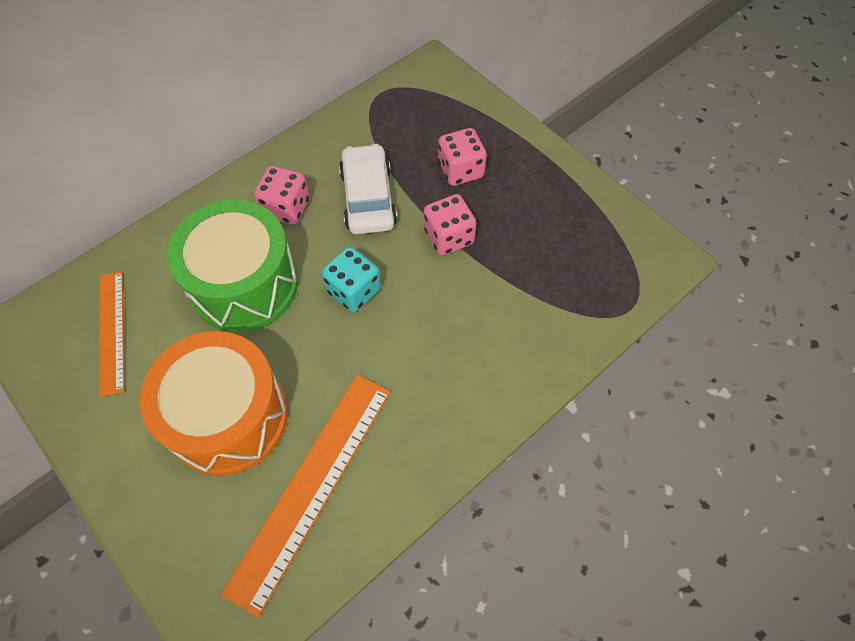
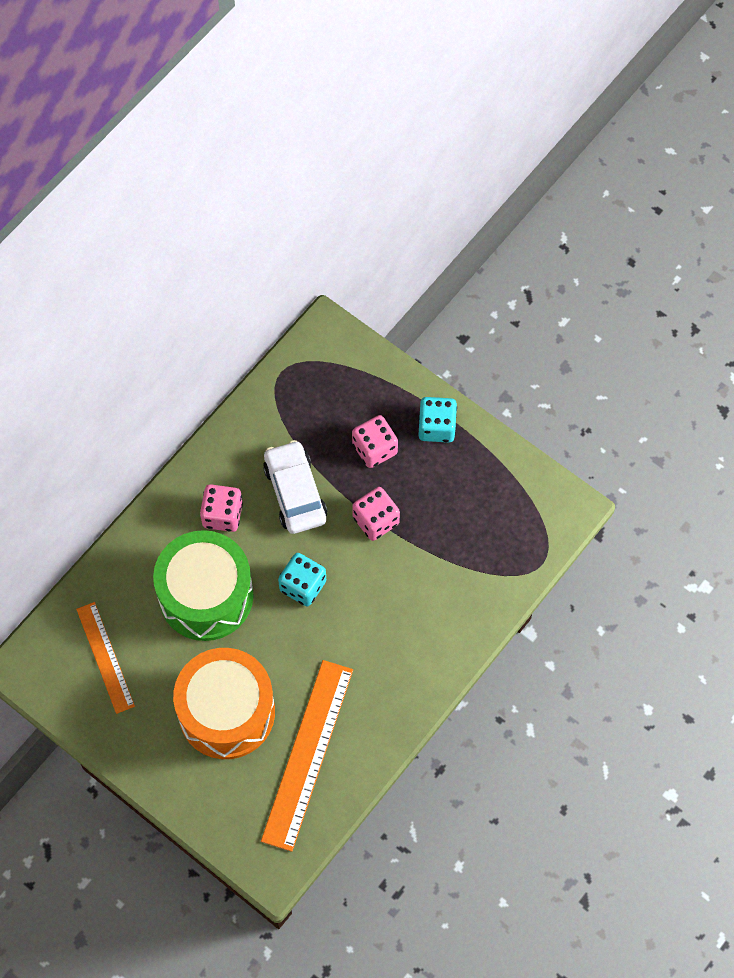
camera: 10 degrees left, 5 degrees up
none -> turquoise dice [418,397,457,443]

